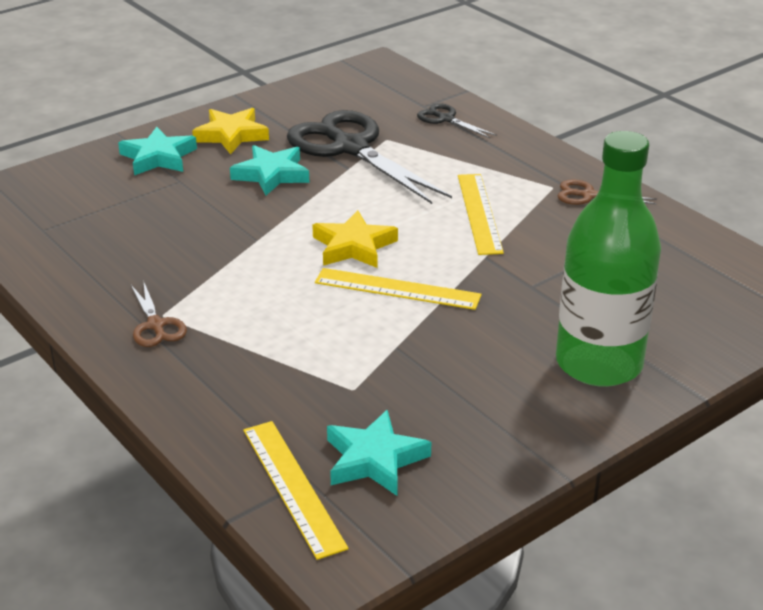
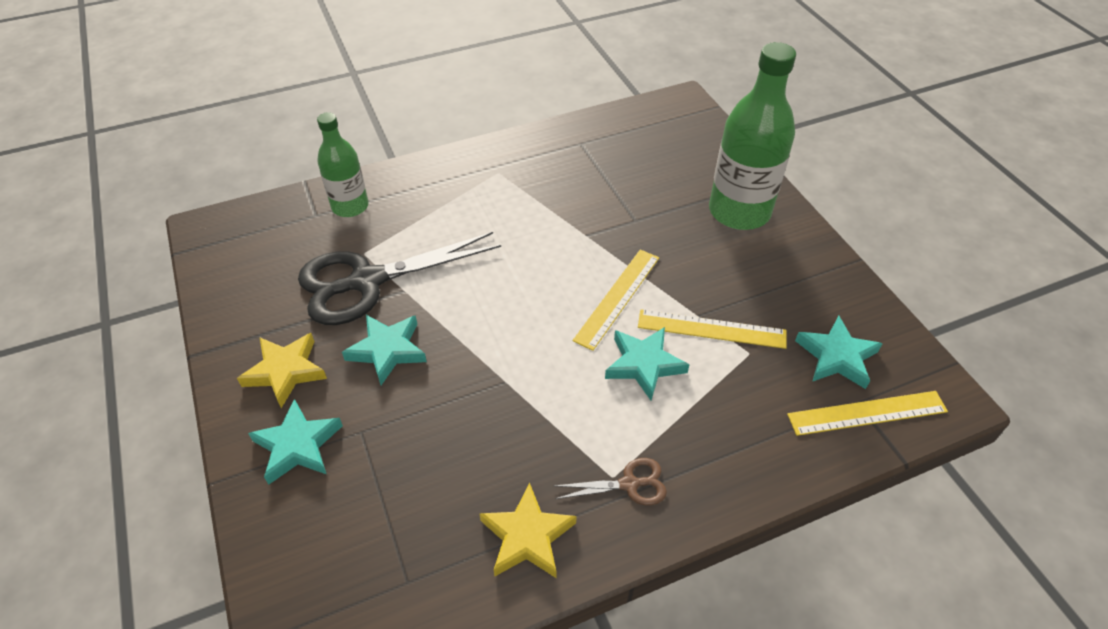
camera: 75 degrees left, 15 degrees up
yellow star [312,210,398,268] -> yellow star moved to [479,483,577,578]
black scissors [417,103,497,138] -> green bottle [317,112,369,217]
yellow ruler [458,174,504,255] -> yellow ruler moved to [638,310,787,349]
brown scissors [558,179,657,205] -> none
none -> turquoise star [605,327,690,401]

